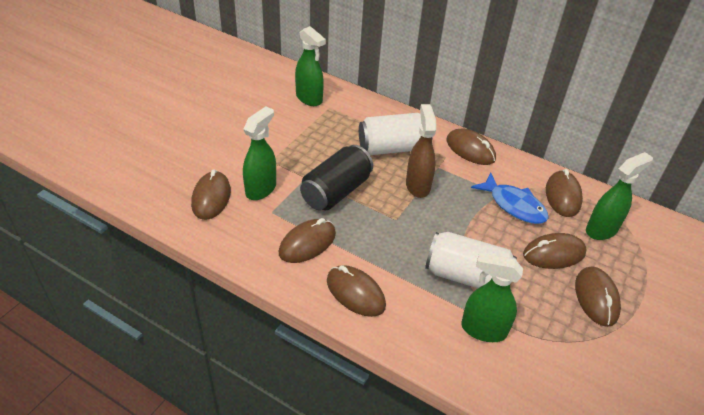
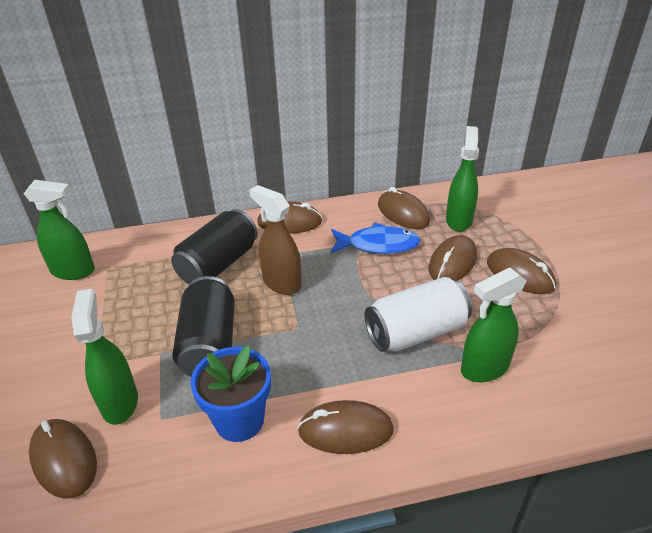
camera: 40 degrees left, 5 degrees down
brown mouse [279,218,336,263] -> blue flower pot [191,345,271,442]
white can [359,113,421,155] -> black can [171,209,258,284]

